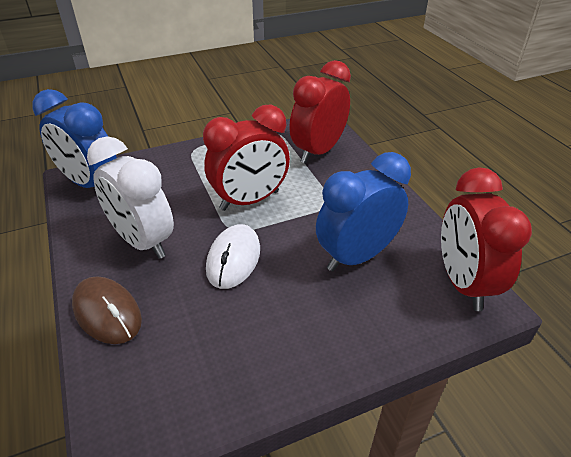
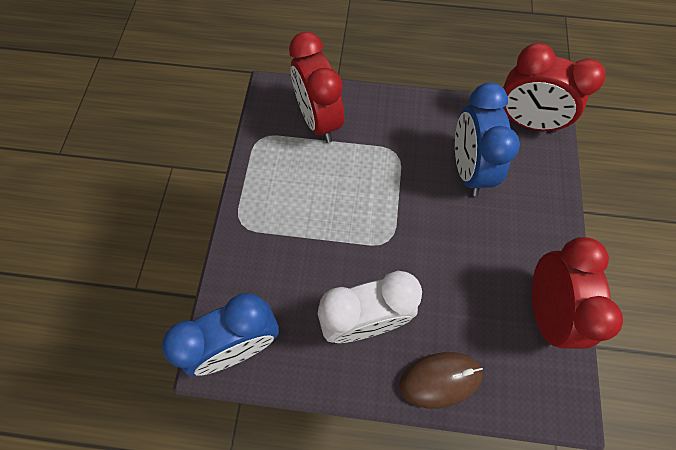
camera: 60 degrees left, 25 degrees up
red clock [203,104,290,211] -> red clock moved to [532,237,623,349]
white mouse [206,224,260,289] -> none

